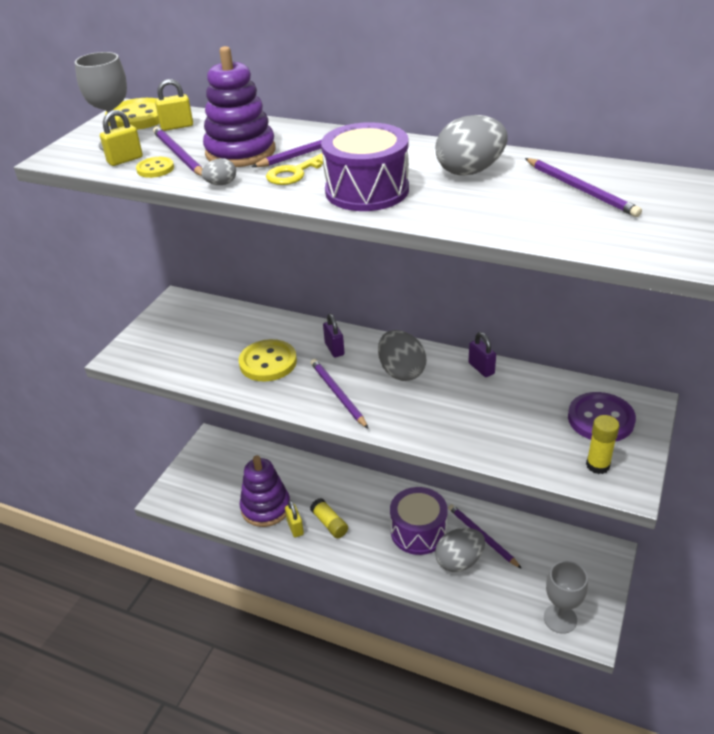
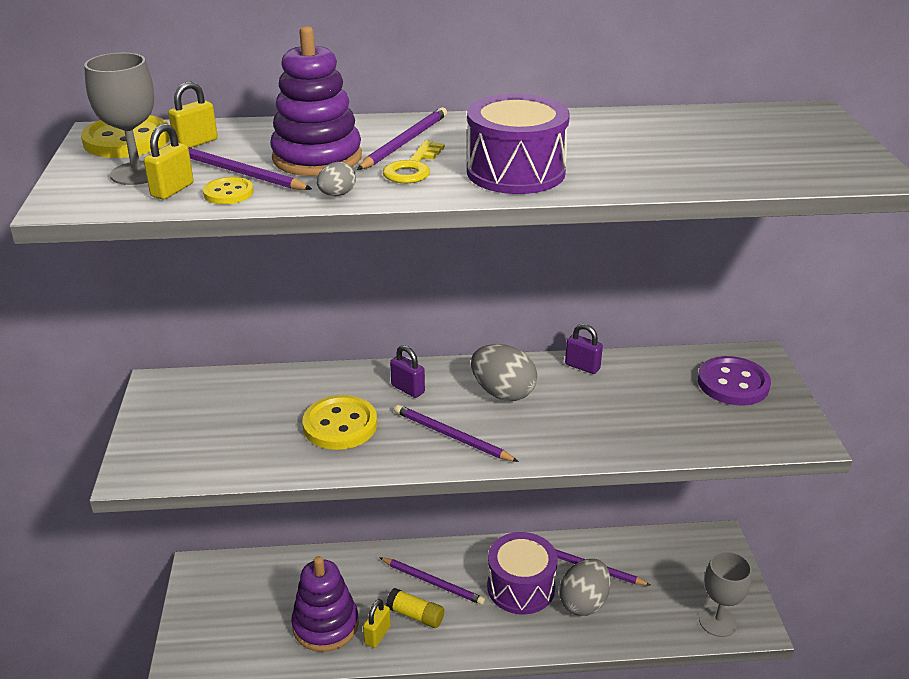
camera: 30 degrees left, 5 degrees down
yellow padlock [285,500,304,537] -> yellow padlock turned 75 degrees clockwise [363,599,391,648]
grey egg [436,115,507,176] -> none
purple pencil [525,158,642,217] -> purple pencil moved to [379,557,485,605]
yellow glue stick [586,415,620,474] -> none

